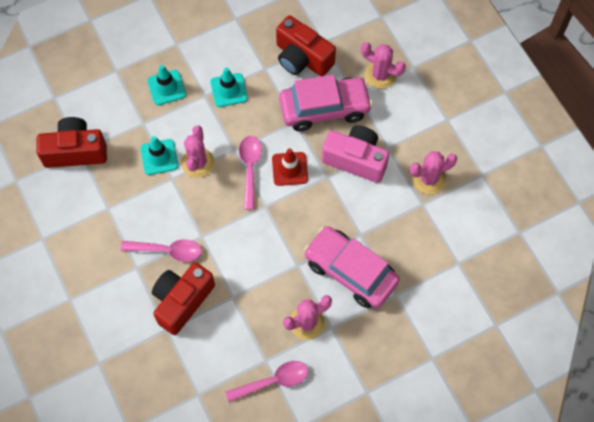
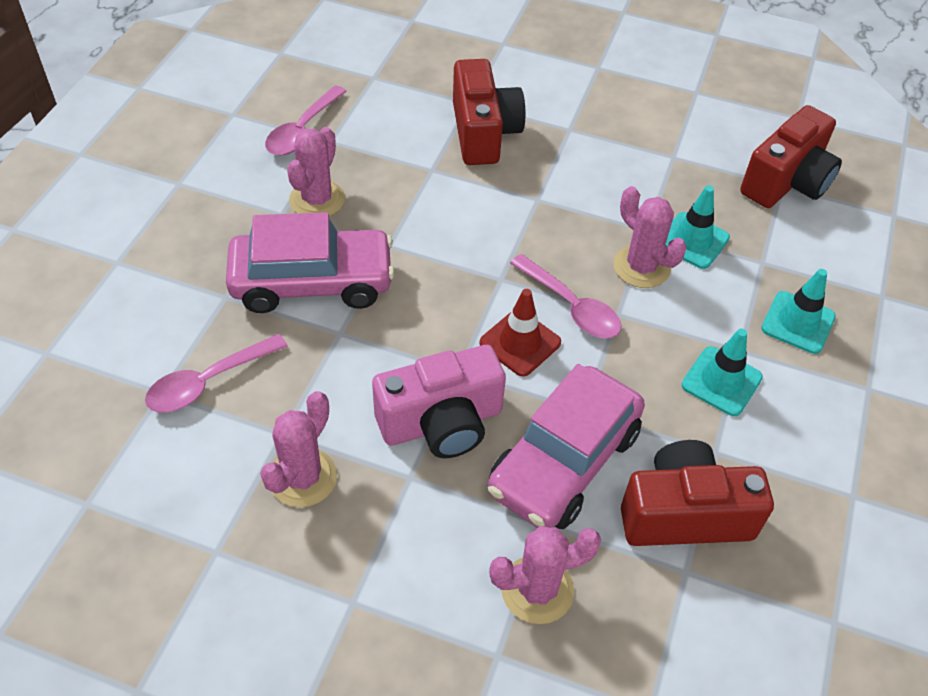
camera: 135 degrees right, 15 degrees down
pink spoon [121,239,201,262] -> pink spoon moved to [145,334,288,412]

